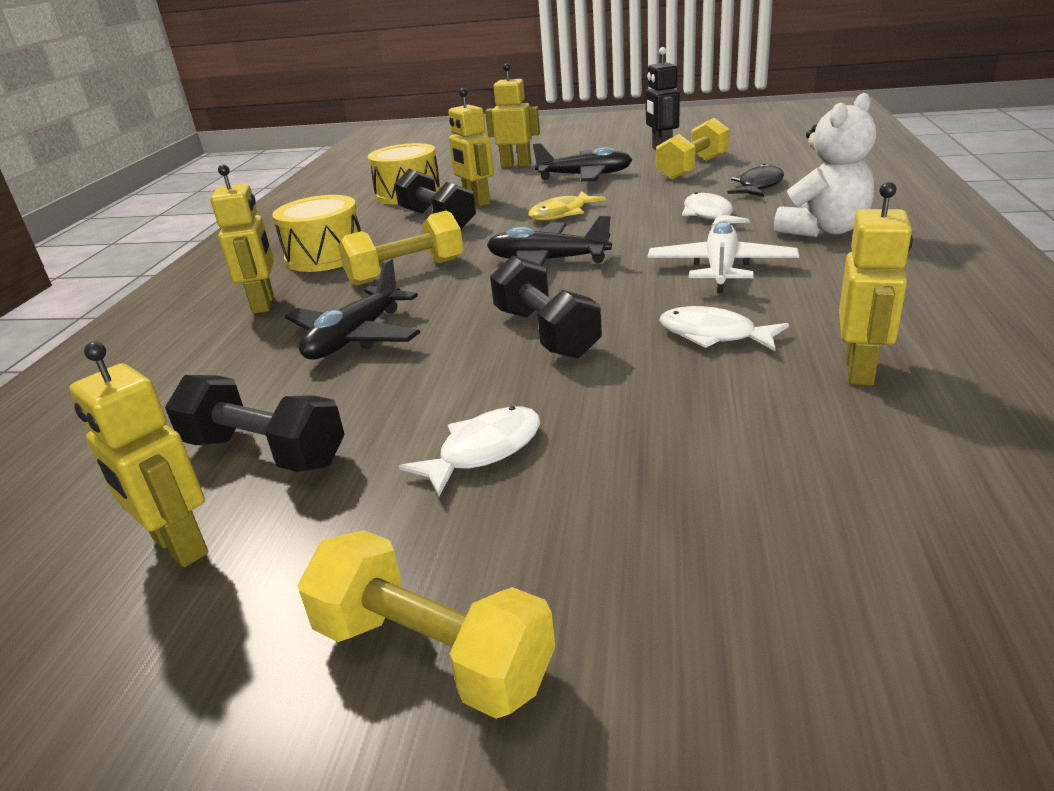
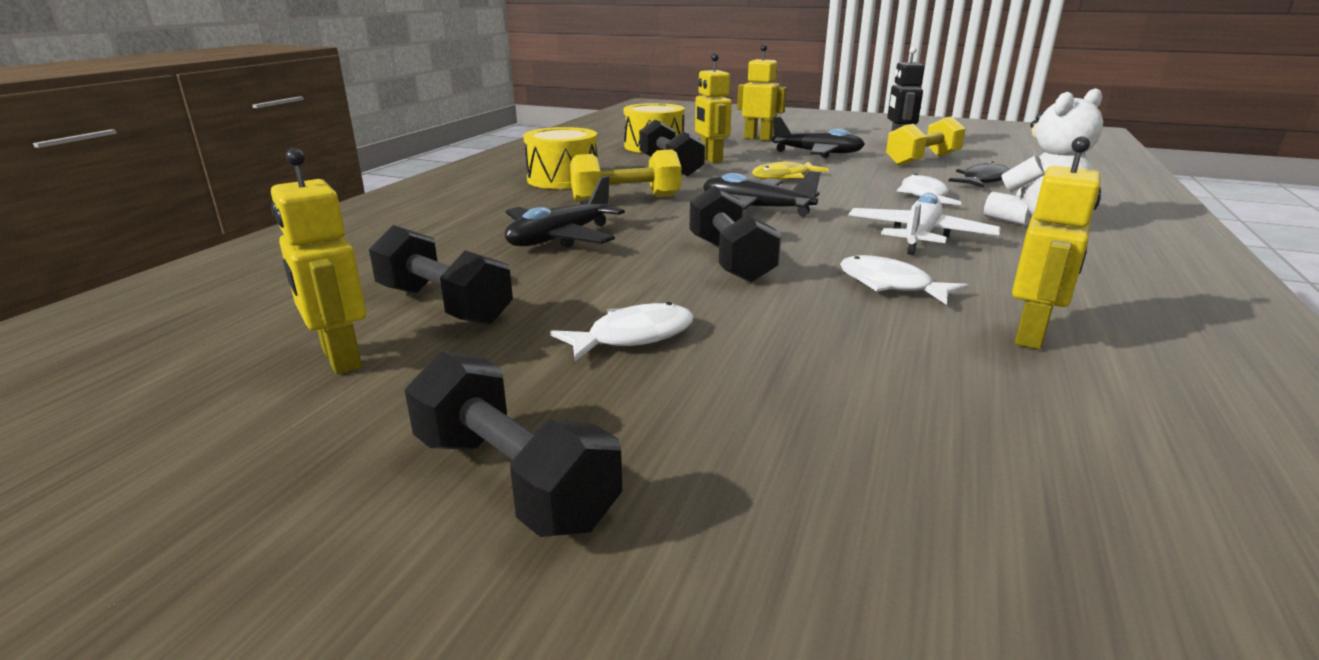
camera: 10 degrees right, 5 degrees down
yellow robot [210,164,274,314] -> none
yellow dumbbell [297,530,555,719] -> black dumbbell [405,351,622,537]

